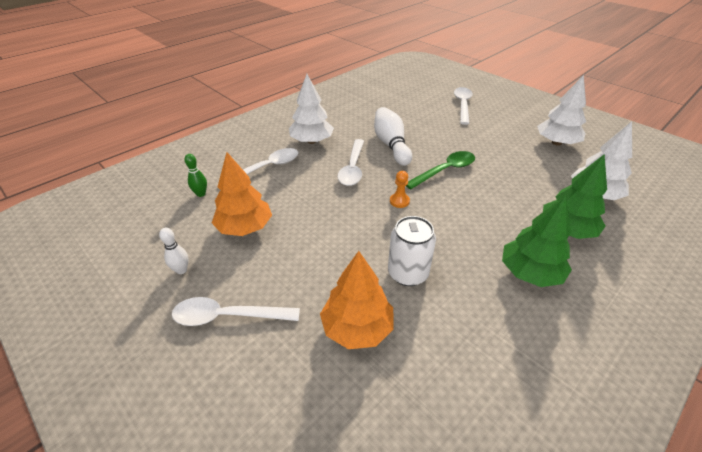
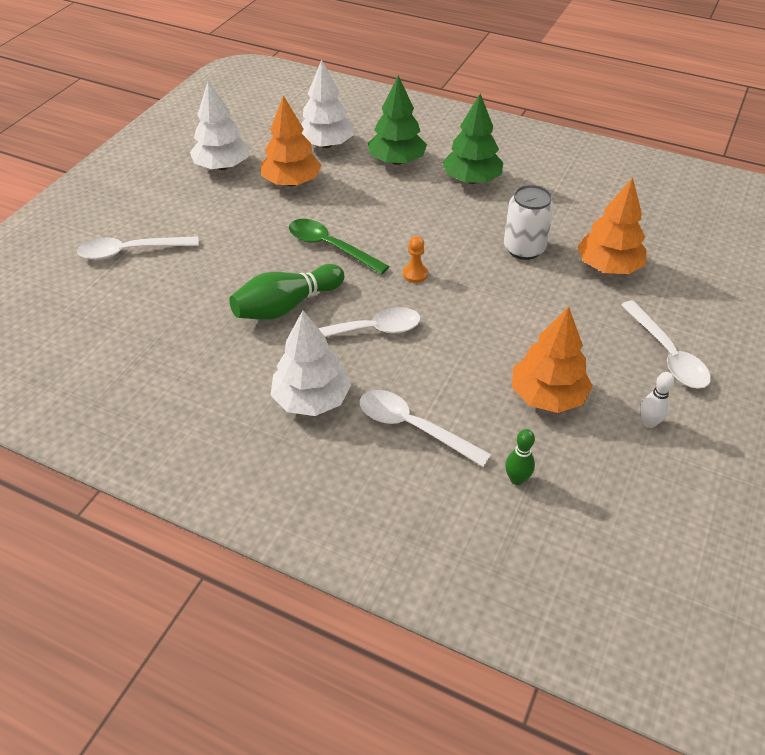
camera: 110 degrees left, 5 degrees up
white bowling pin [374,107,412,166] -> green bowling pin [229,264,345,320]
none -> orange tree [261,95,322,186]

